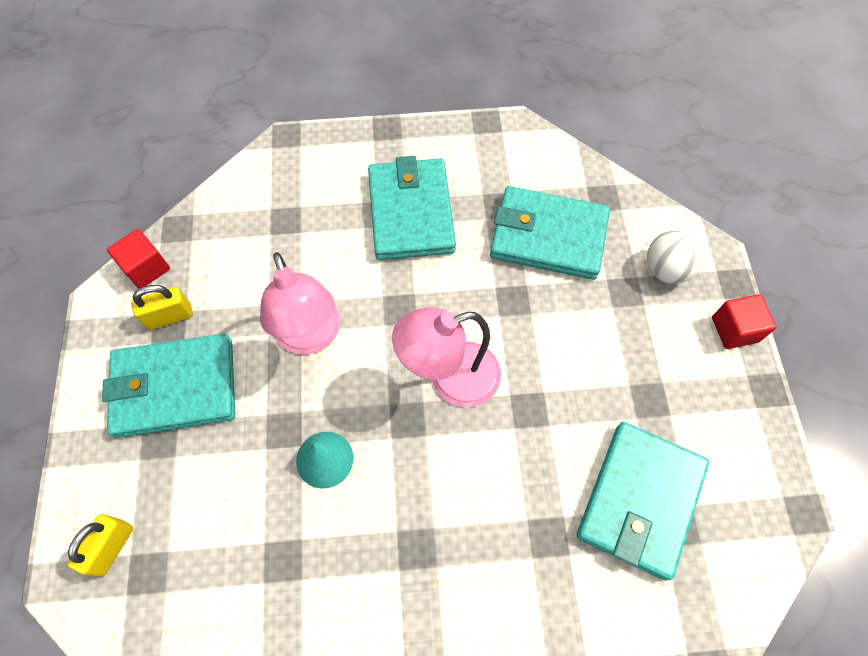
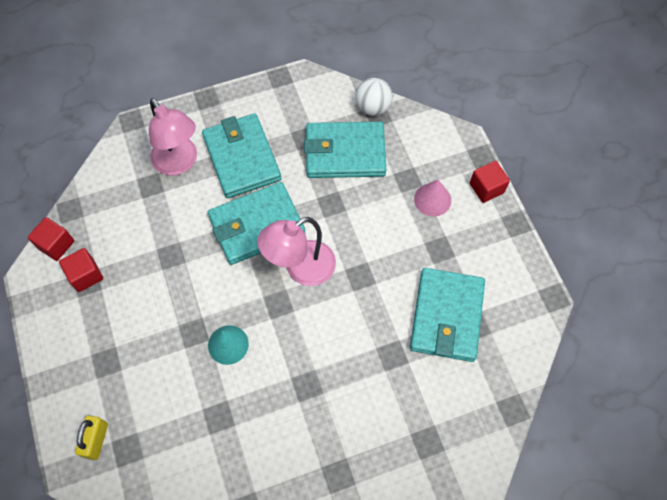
camera: 15 degrees left, 0 degrees up
turquoise wallet [102,334,235,438] -> turquoise wallet moved to [208,182,306,265]
yellow padlock [131,285,193,330] -> red cube [59,248,103,292]
pink lamp [260,252,340,354] -> pink lamp moved to [149,98,197,176]
white ball [647,229,705,284] -> white ball moved to [355,78,393,116]
none -> pink cone [414,180,451,216]

